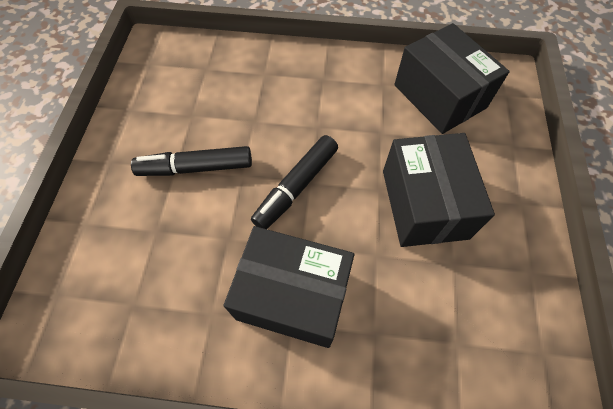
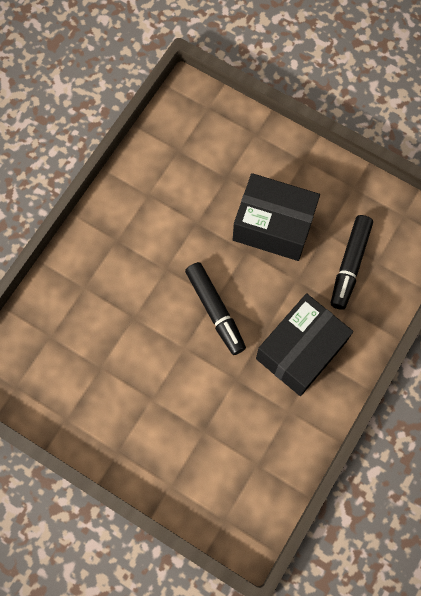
camera: 65 degrees left, 10 degrees up
black marker [131,146,252,176] -> black marker moved to [331,215,373,310]
black box [394,23,510,134] -> none

